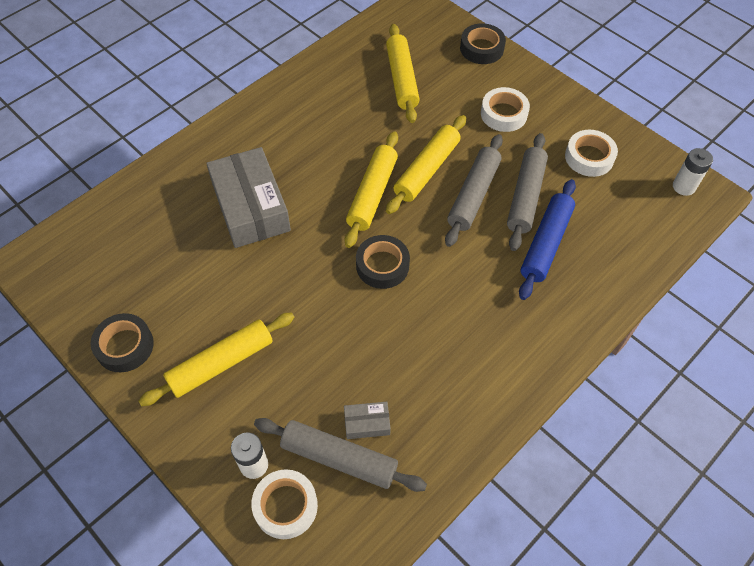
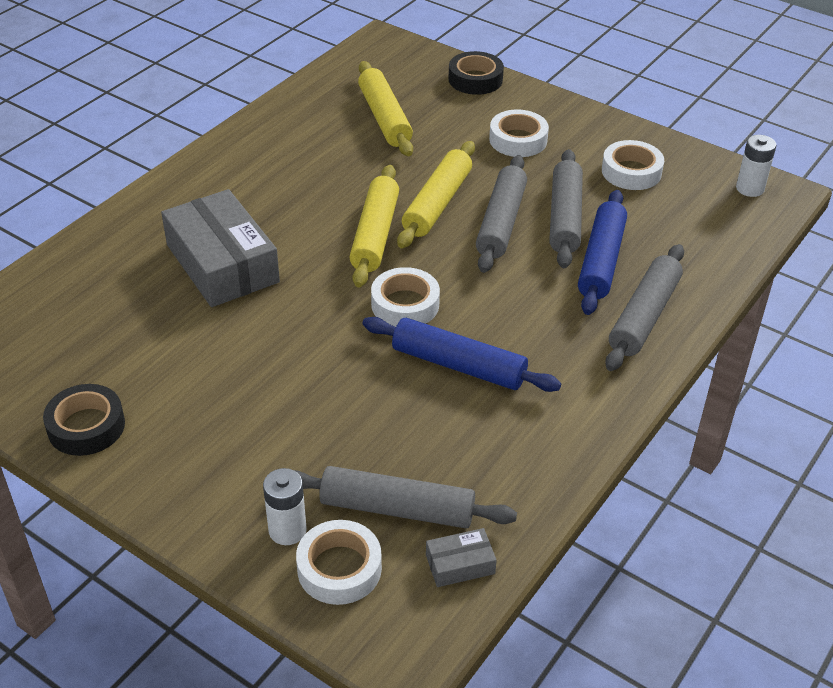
camera: 10 degrees left, 15 degrees down
yellow rolling pin [139,312,294,406] -> none
grey box [344,402,391,439] -> grey box moved to [426,528,497,587]
black tape [356,235,410,289] -> white tape [371,267,440,327]
none -> blue rolling pin [362,317,561,392]
none -> grey rolling pin [605,244,684,371]

